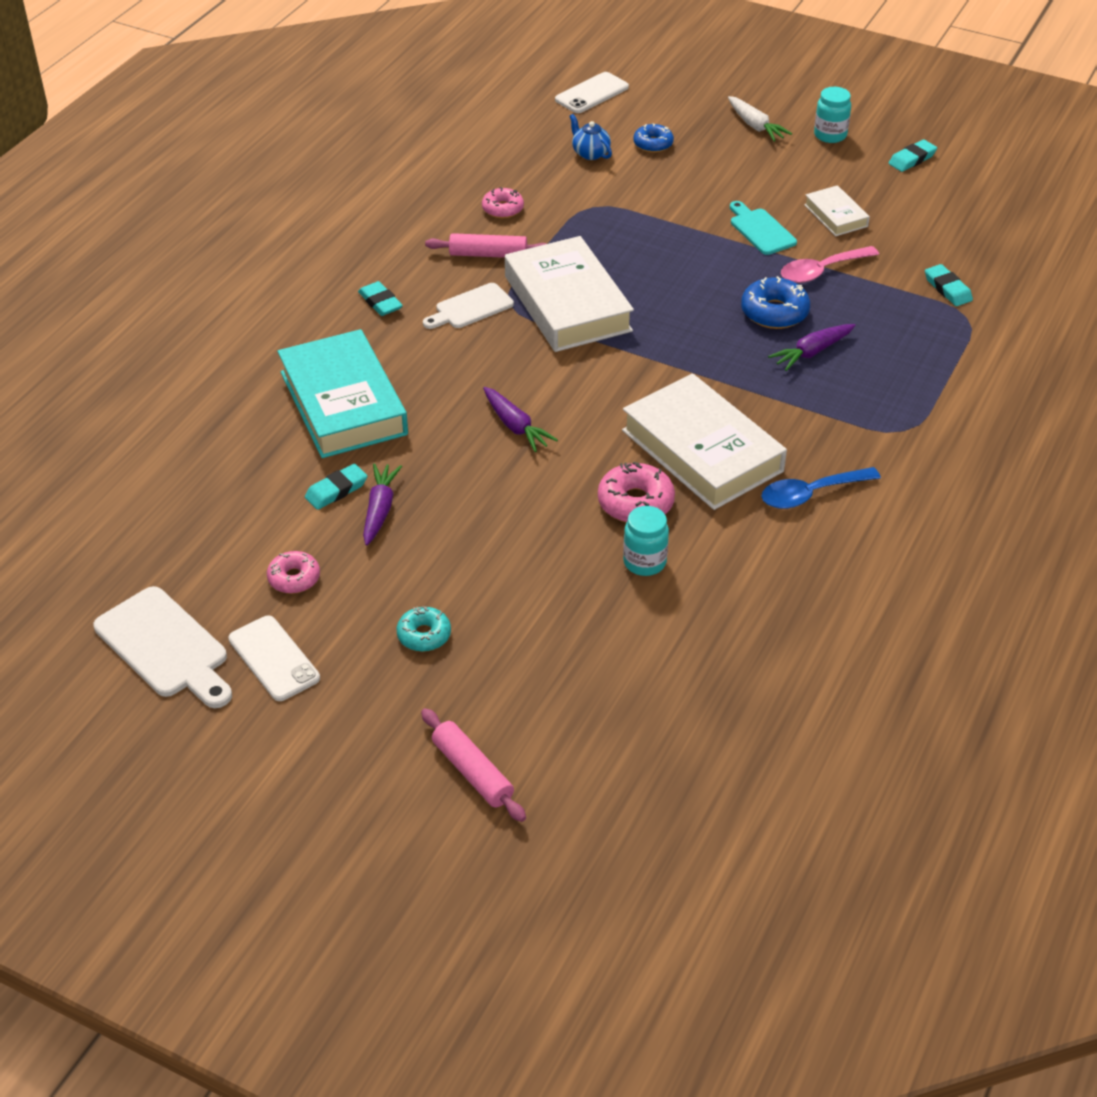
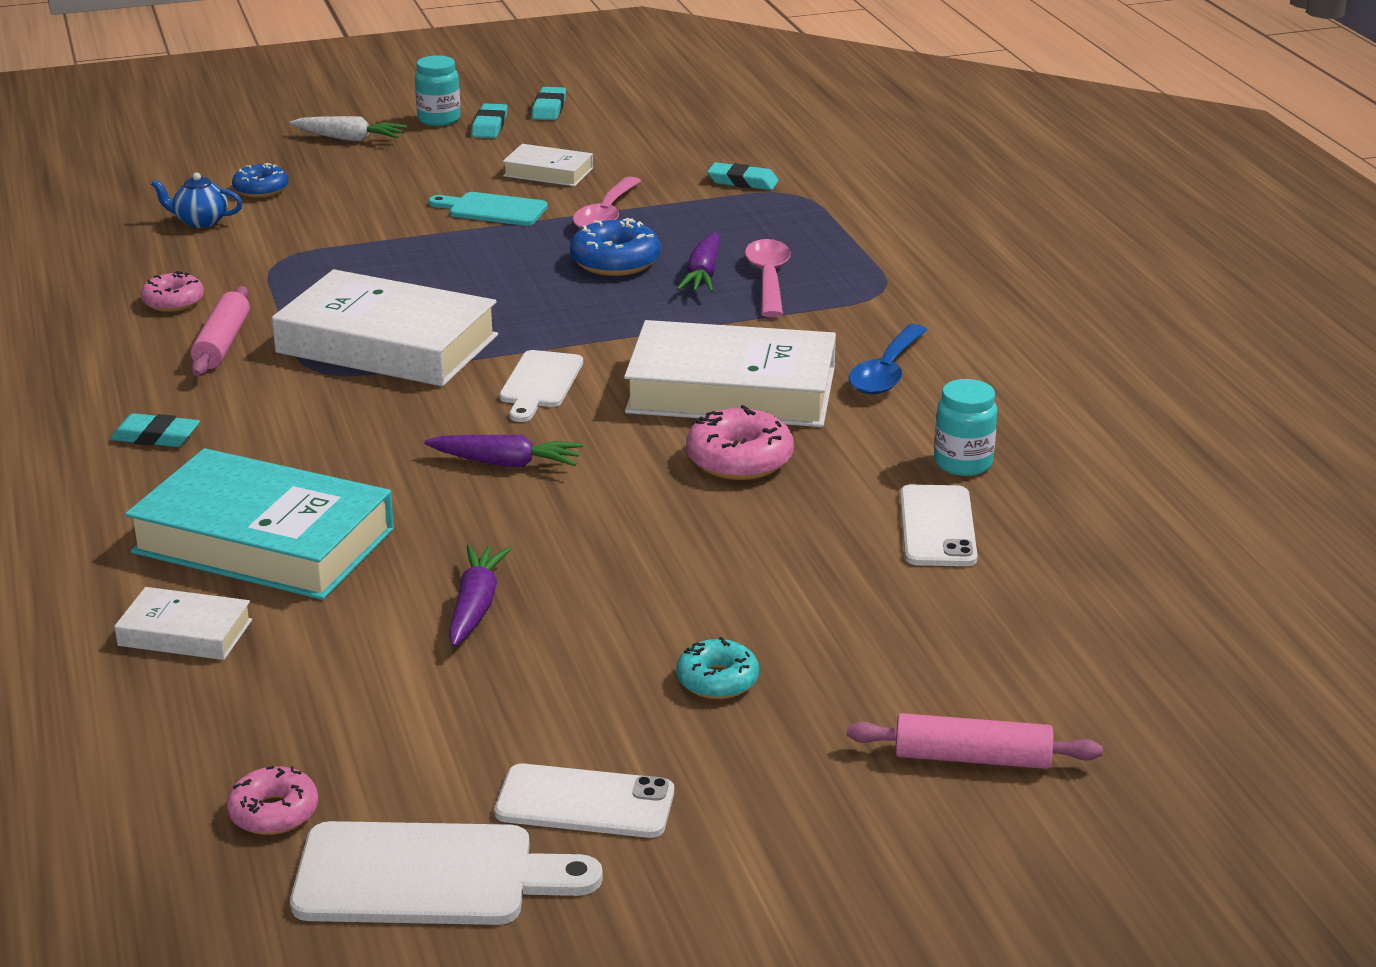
camera: 45 degrees left, 15 degrees down
pink donut [267,551,320,594] -> pink donut moved to [227,766,319,835]
turquoise eraser [305,464,368,510] -> turquoise eraser moved to [471,104,508,138]
purple carrot [363,463,402,545] -> purple carrot turned 45 degrees clockwise [449,545,511,647]
white cutting board [423,283,514,329] -> white cutting board moved to [500,350,583,422]
pink rolling pin [425,233,546,258] -> pink rolling pin turned 45 degrees counterclockwise [191,286,250,376]
white phone [555,72,629,113] -> white phone moved to [900,484,978,566]
turquoise jar [623,506,669,576] -> turquoise jar moved to [934,379,997,476]
none -> white book [114,587,252,660]
none -> pink spoon [745,239,791,317]

